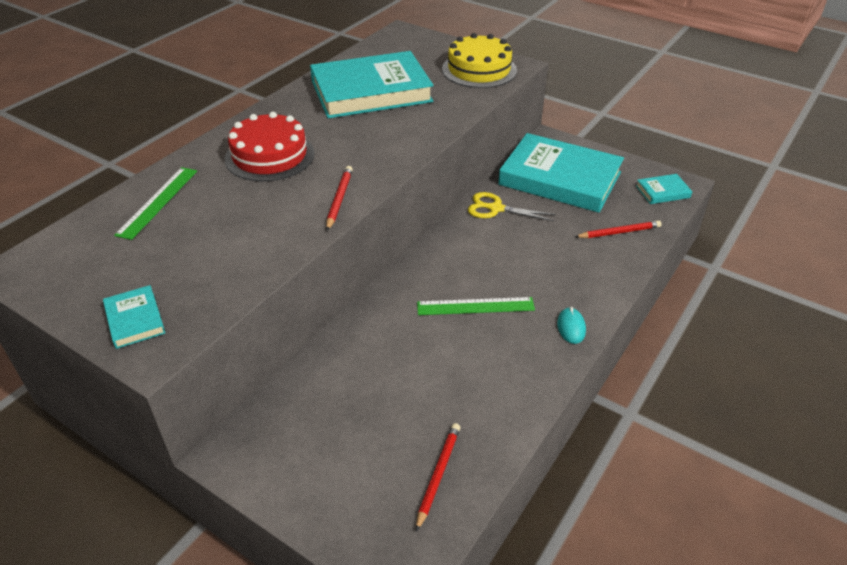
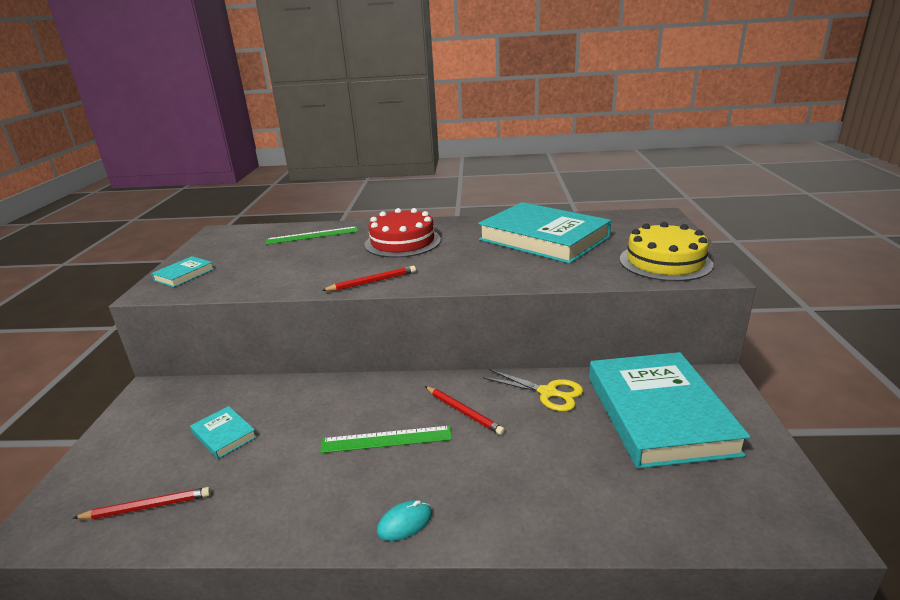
camera: 60 degrees right, 15 degrees down
green ruler [417,297,535,315] -> green ruler turned 60 degrees counterclockwise [320,426,452,453]
yellow scissors [468,192,556,221] -> yellow scissors turned 135 degrees clockwise [483,369,583,411]
red pencil [575,221,662,238] -> red pencil moved to [425,386,505,435]
turquoise book [636,174,692,204] -> turquoise book moved to [190,406,257,459]

